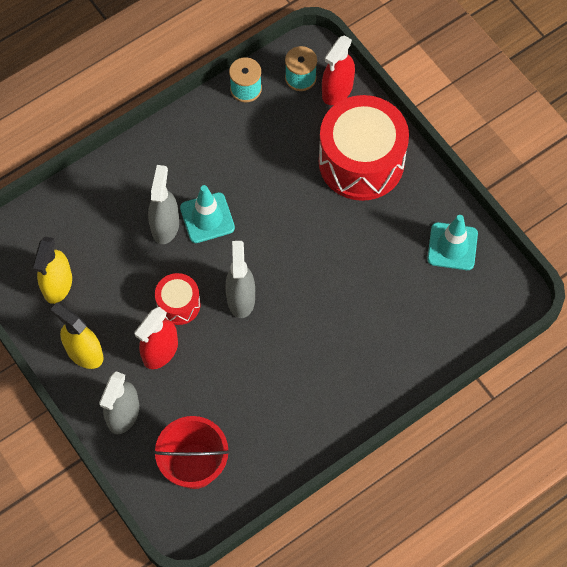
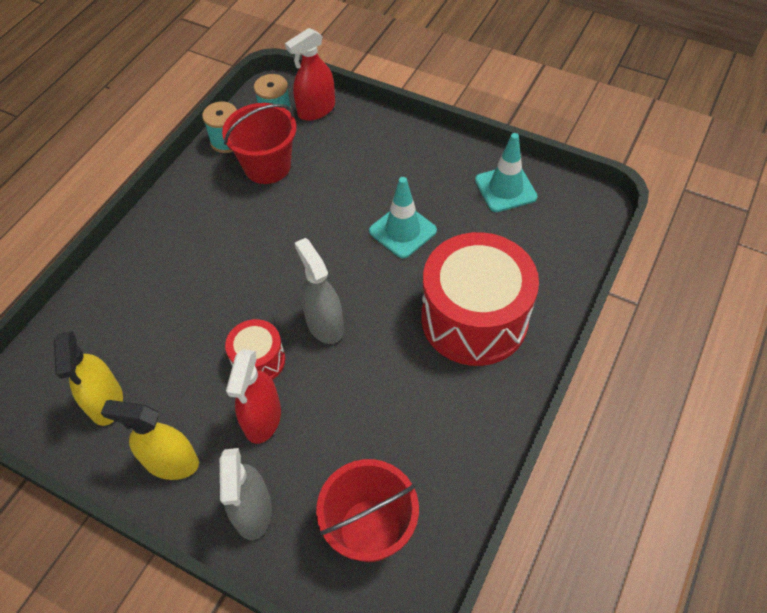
camera: 25 degrees left, 10 degrees down
grey spray bottle [148,165,179,244] -> none
turquoise traffic cone [180,185,235,243] -> turquoise traffic cone moved to [369,177,437,258]
red drum [319,95,409,201] -> red drum moved to [422,232,539,366]
red spray bottle [322,35,355,105] -> red spray bottle turned 45 degrees clockwise [285,28,335,121]
none -> red bucket [222,103,297,184]

